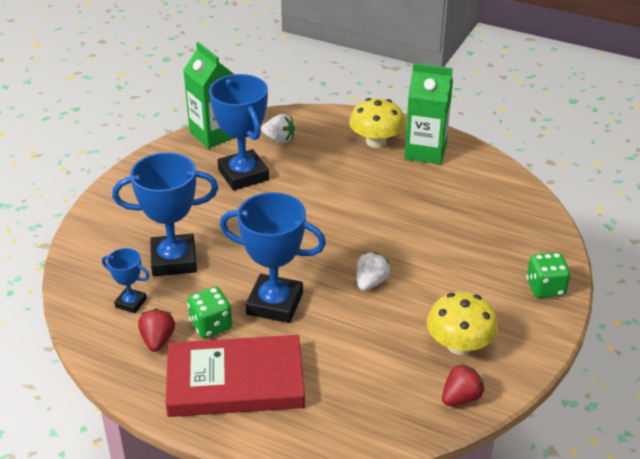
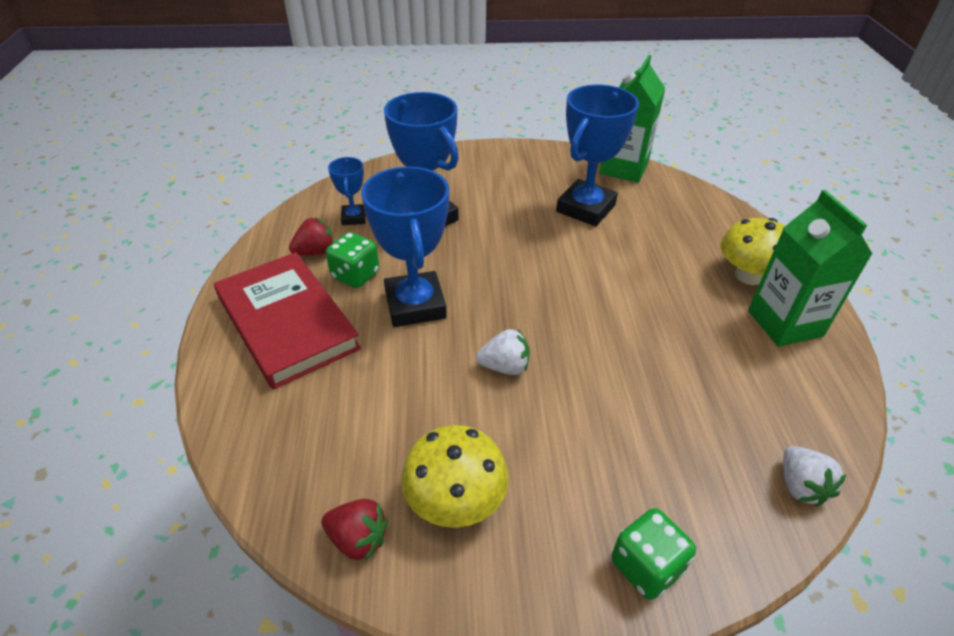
camera: 60 degrees right, 5 degrees up
white strawberry [261,114,295,143] -> white strawberry moved to [783,446,847,507]

